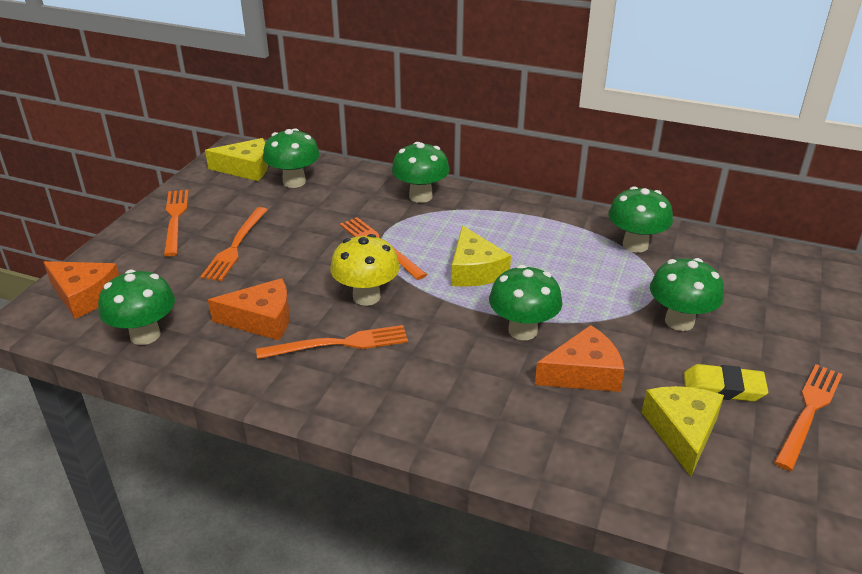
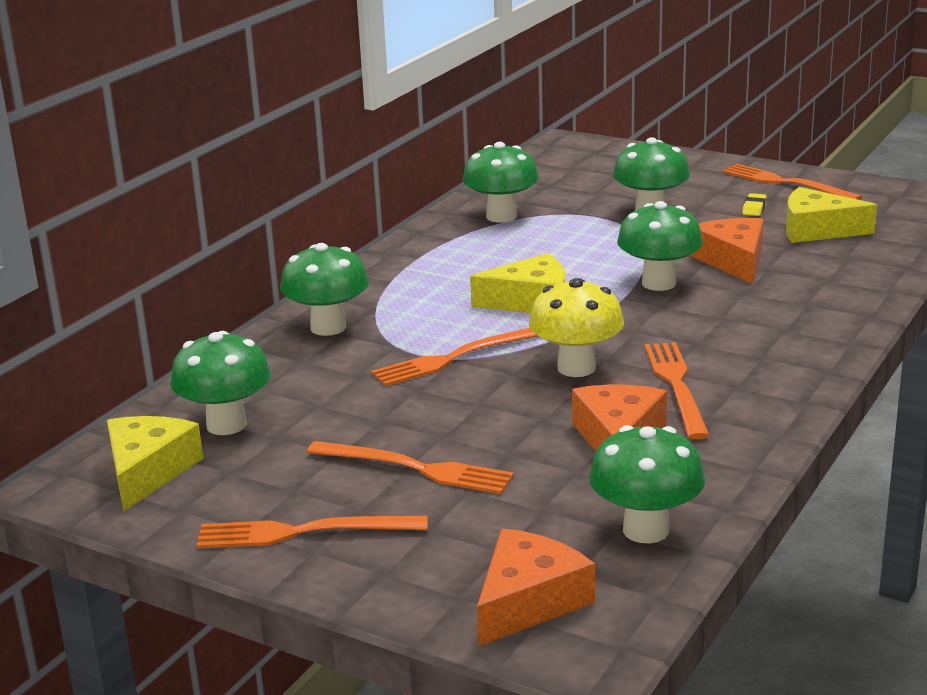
camera: 80 degrees left, 10 degrees down
yellow eraser [684,364,768,402] -> yellow eraser [742,193,767,216], size x0.55

